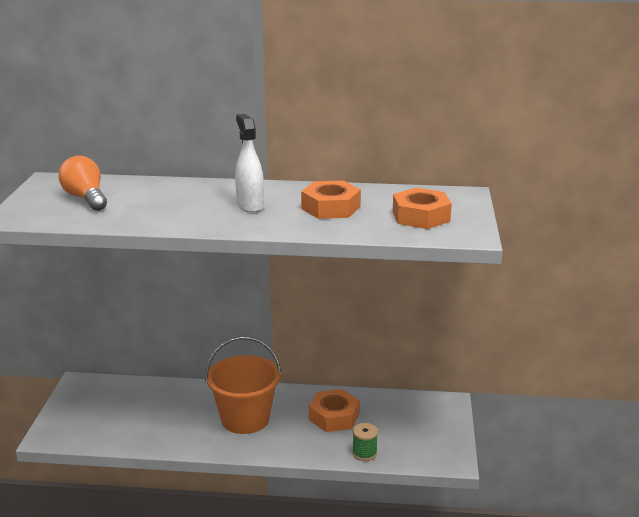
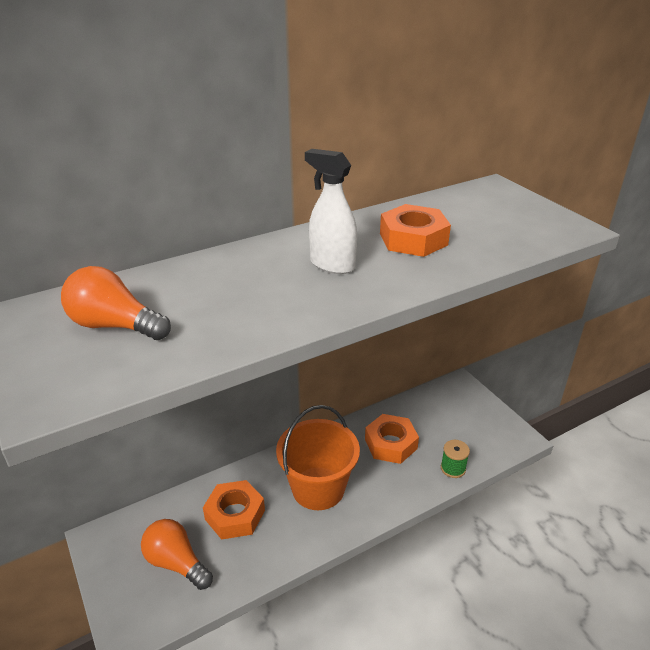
camera: 35 degrees left, 10 degrees up
orange nut [393,188,452,229] -> orange nut moved to [203,480,265,540]
none -> orange light bulb [141,519,213,590]

